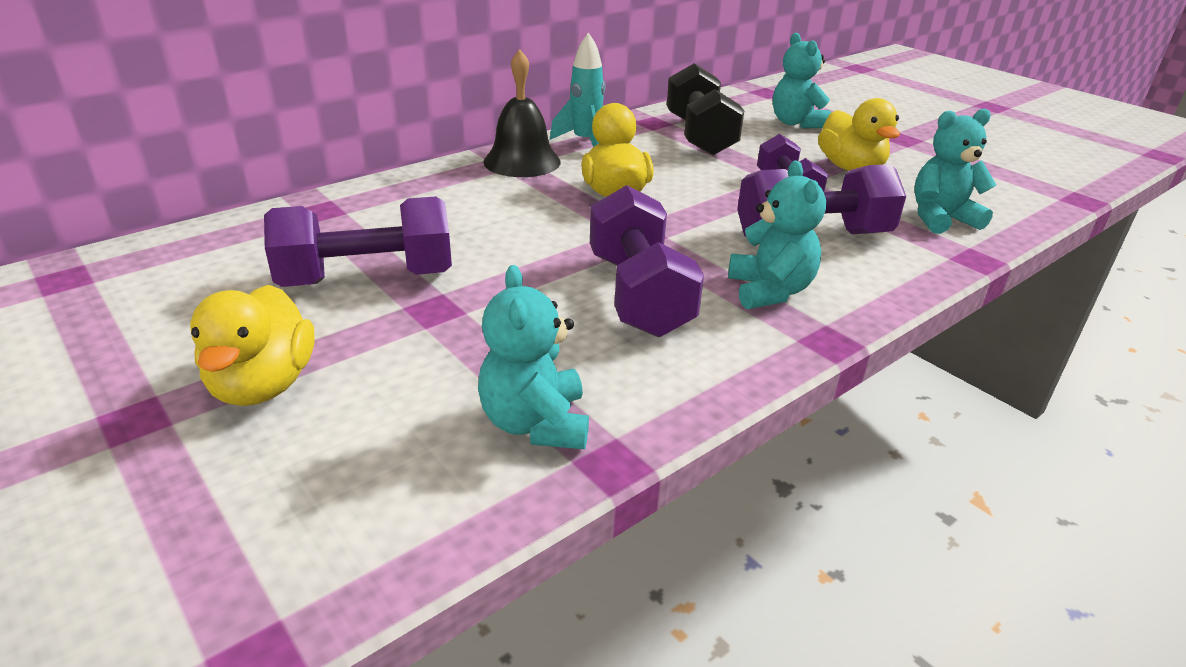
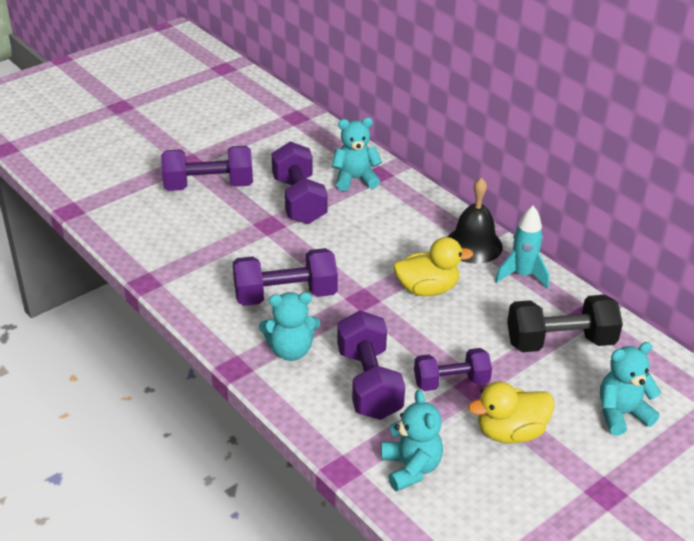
camera: 90 degrees right, 5 degrees up
yellow duck [190,285,315,406] -> purple dumbbell [161,146,253,191]
turquoise teddy bear [478,265,589,449] -> turquoise teddy bear moved to [332,117,382,191]

